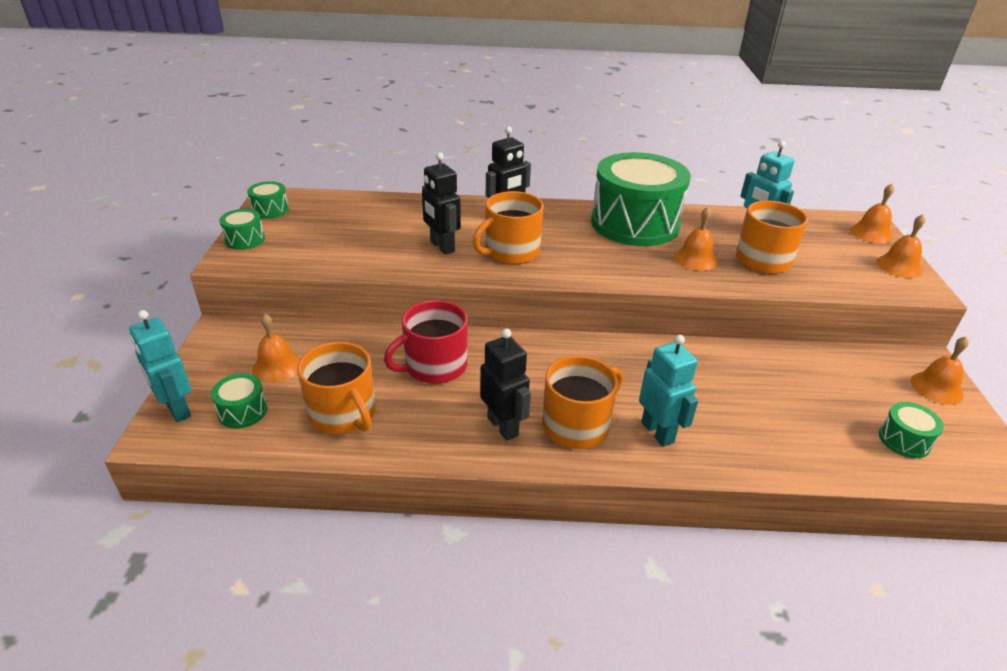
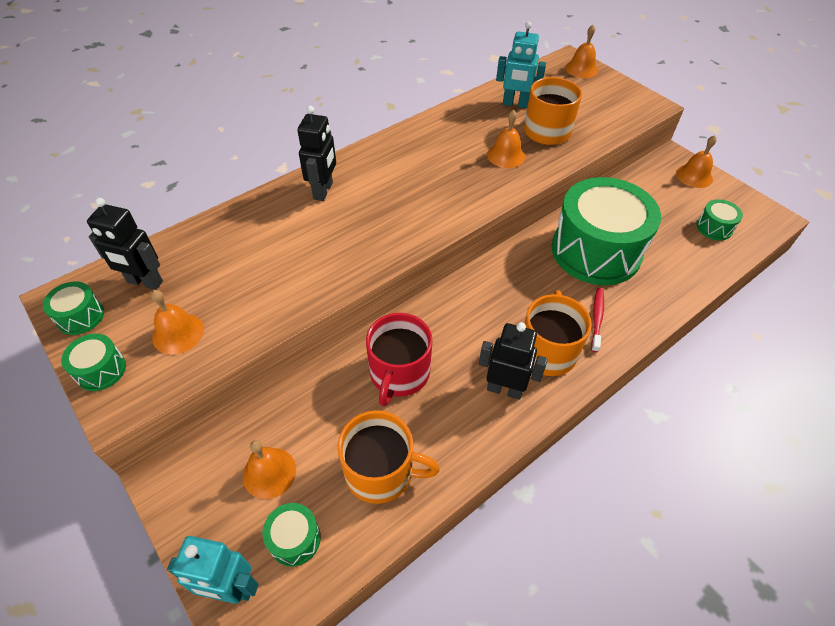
camera: 40 degrees left, 15 degrees up
black robot [422,152,461,255] -> black robot moved to [87,198,163,290]
orange mug [473,191,544,264] -> none
green drum [591,152,691,246] -> green drum moved to [552,177,661,285]
turquoise robot [639,335,698,447] -> red toothbrush [591,288,604,352]
orange bell [876,214,926,278] -> orange bell moved to [151,290,204,355]

